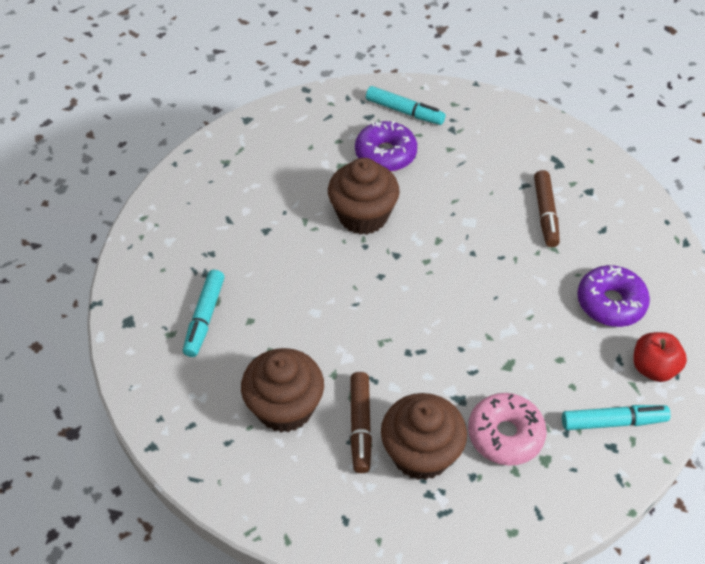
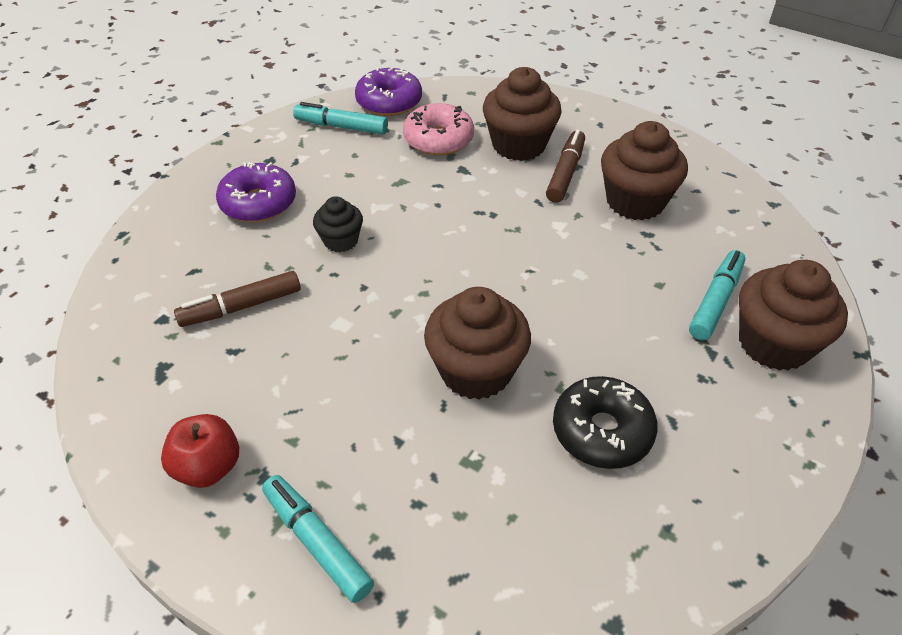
camera: 160 degrees left, 5 degrees down
purple donut [355,121,417,172] -> purple donut moved to [355,67,422,116]
brown marker [534,170,560,247] -> brown marker turned 135 degrees counterclockwise [174,271,301,327]
red apple [633,332,687,382] -> red apple moved to [161,414,239,488]
none -> black cupcake [313,196,363,252]
none -> black donut [553,376,658,469]
none -> brown cupcake [739,260,848,371]

